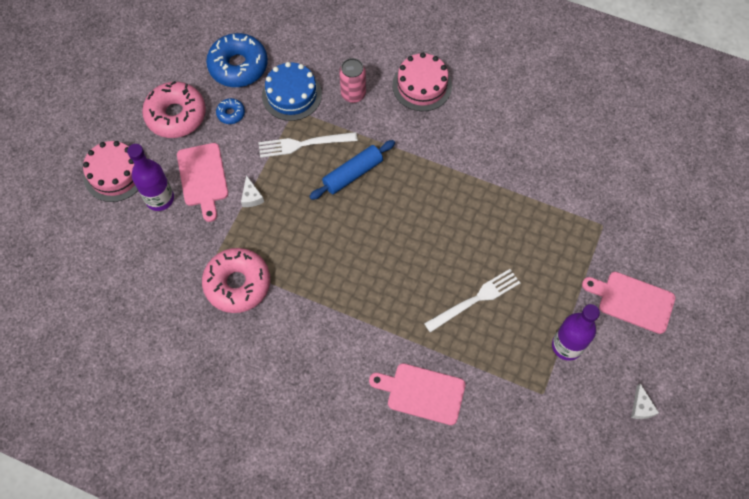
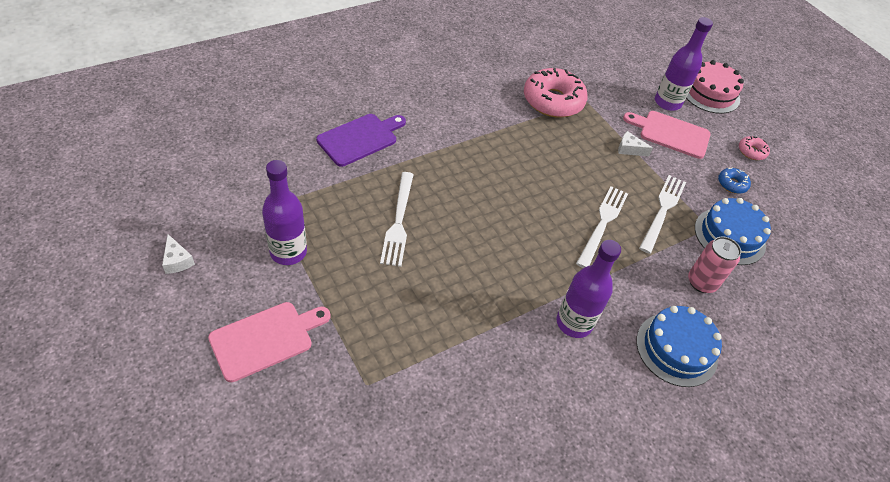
camera: 120 degrees right, 15 degrees down
pink donut [142,81,206,138] -> pink donut [739,136,770,160], size x0.46
blue donut [206,33,268,87] -> none
blue rolling pin [309,140,395,200] -> white fork [576,186,628,268]
pink cutting board [369,363,466,425] -> purple cutting board [316,114,406,167]
pink cake [392,53,452,111] -> blue cake [636,306,722,387]
white cheese [631,383,659,419] -> white cheese turned 150 degrees counterclockwise [162,234,195,274]
none -> purple bottle [556,240,621,338]

